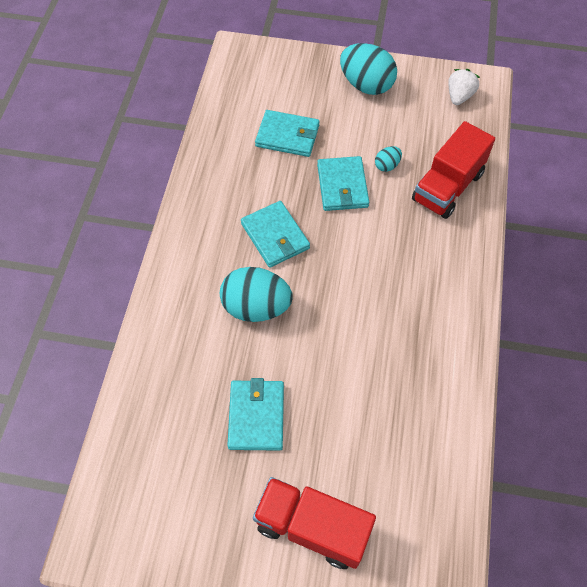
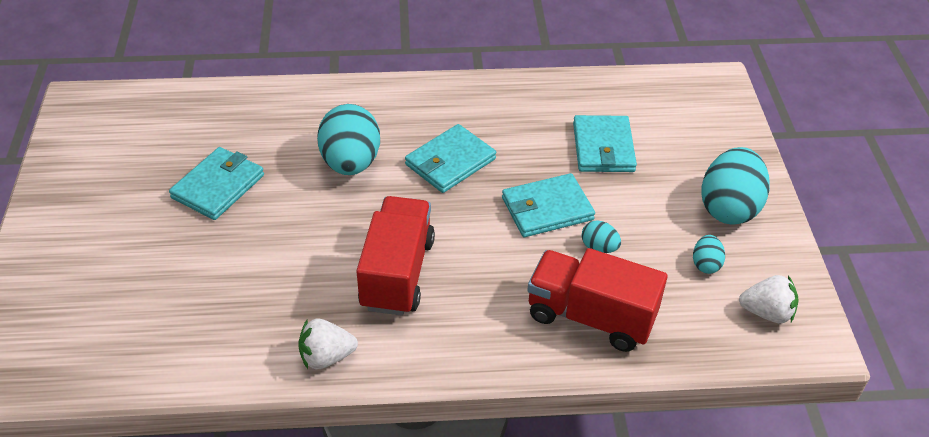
camera: 75 degrees right, 15 degrees down
turquoise wallet [227,378,284,451] -> turquoise wallet turned 45 degrees counterclockwise [169,147,264,220]
red truck [253,477,376,569] -> red truck moved to [356,196,435,316]
none -> white strawberry [298,319,358,369]
none -> turquoise egg [693,235,725,274]

